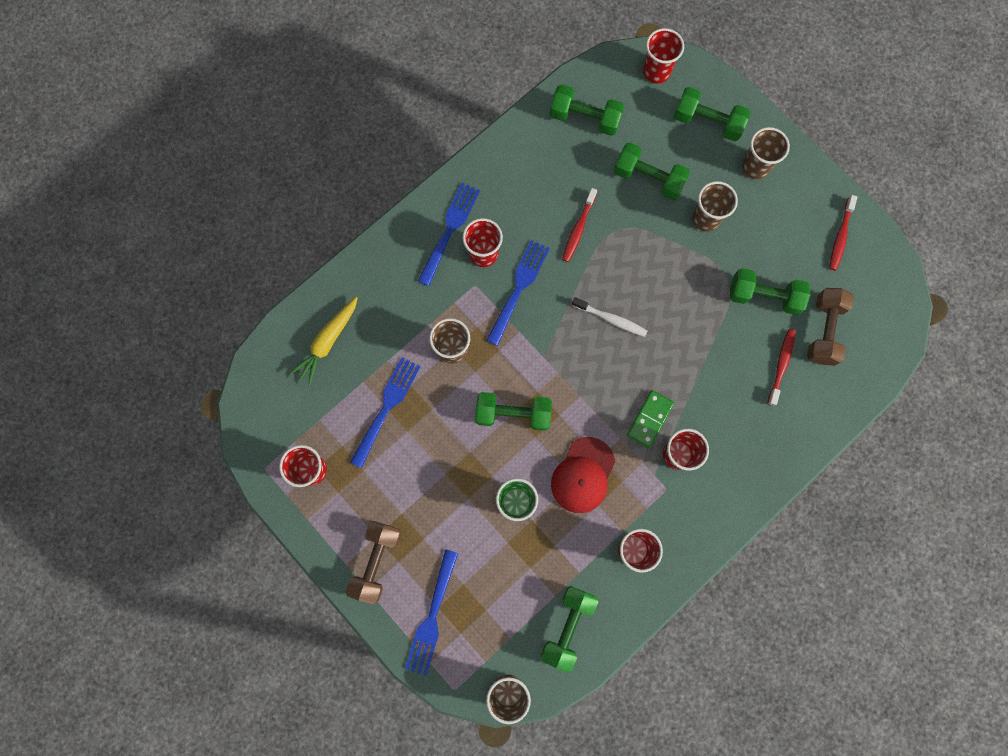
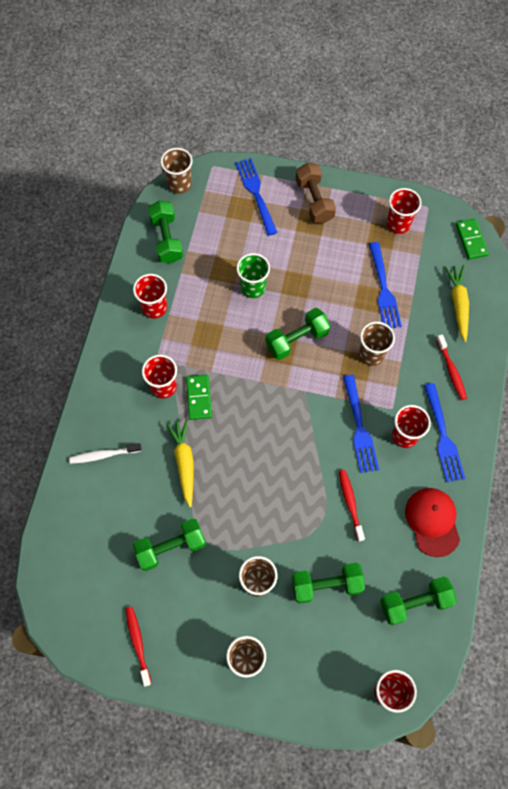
camera: 145 degrees right, 10 degrees down
red cap [551,437,615,513] -> red cap moved to [405,488,460,557]
white toothbrush [572,297,648,337] -> white toothbrush moved to [69,443,142,464]
green dumbbell [674,87,751,142] -> none
red toothbrush [767,329,796,406] -> red toothbrush moved to [436,334,467,400]
brown dumbbell [807,288,854,366] -> none
none -> yellow carrot [166,419,194,507]
none -> green domino [456,219,489,260]

